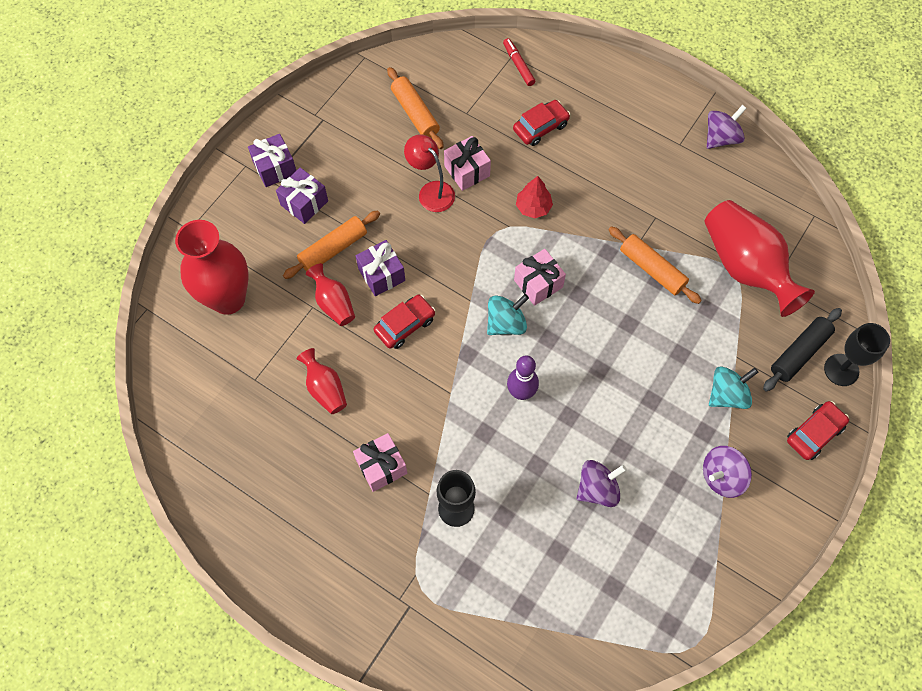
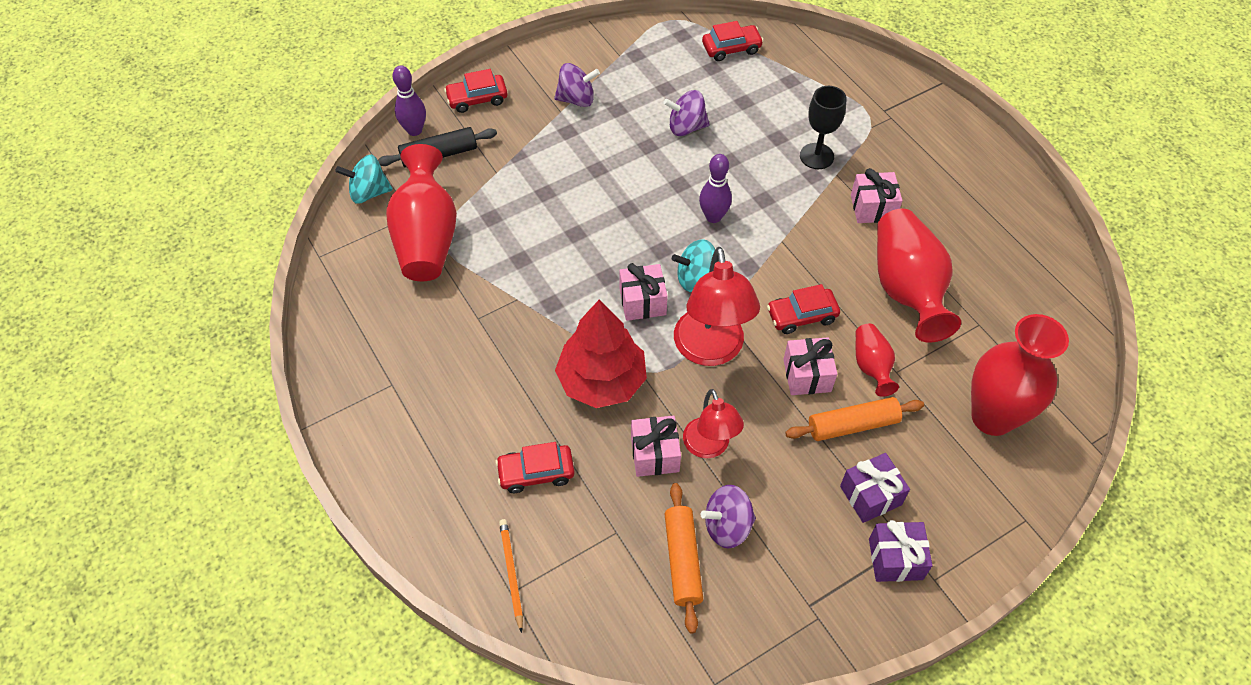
camera: 155 degrees left, 10 degrees down
red vase [297,348,347,414] -> red vase [877,208,961,343], size x1.96
purple gift [356,240,405,296] -> pink gift [783,337,837,395]
red marker [503,38,535,86] -> orange pencil [499,519,523,633]
red tree [516,176,553,218] -> red tree [555,300,647,408], size x1.99
orange rolling pin [608,226,702,304] -> none
purple spinning top [707,105,747,149] -> purple spinning top moved to [701,485,756,548]
turquoise spinning top [709,366,759,409] -> turquoise spinning top moved to [335,155,393,204]
black goblet [824,323,890,386] -> purple bowling pin [393,65,426,136]
none -> red lamp [674,247,760,366]
none -> red car [702,21,764,61]

